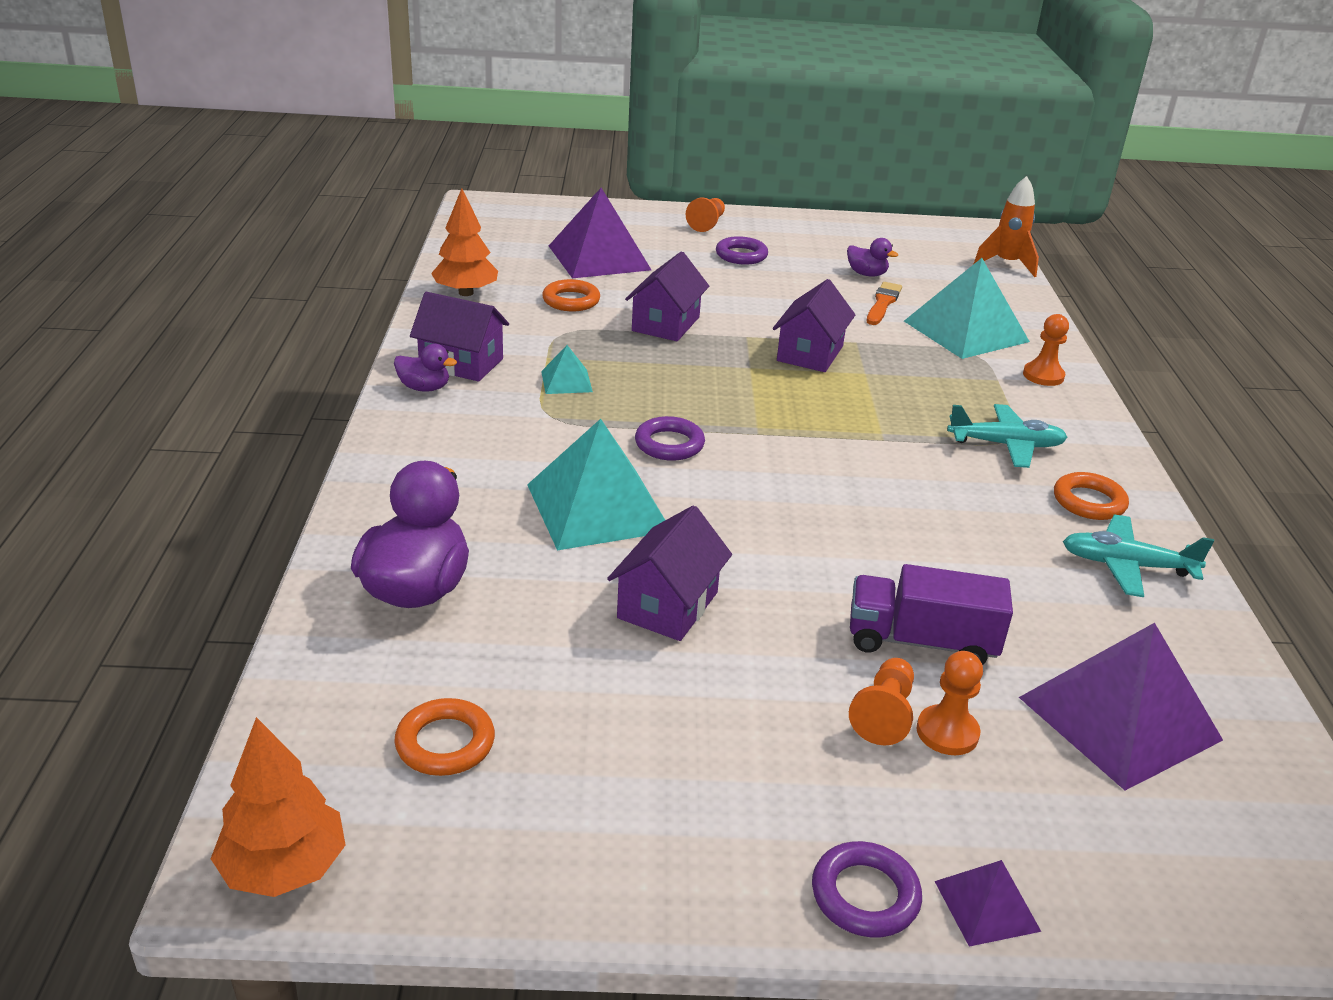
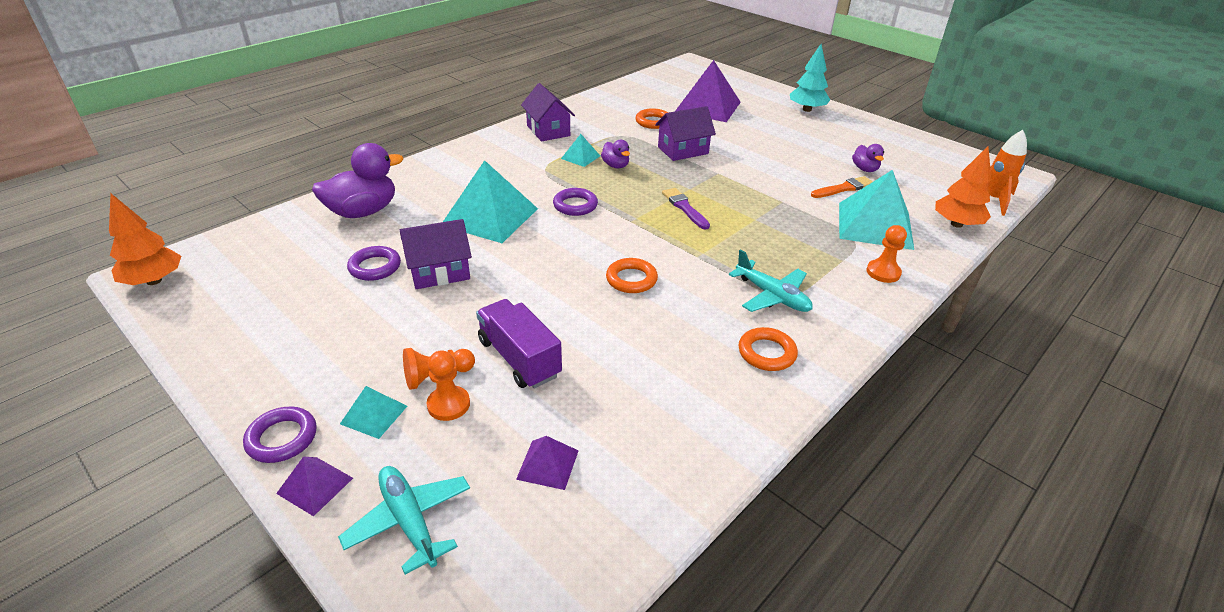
camera: 45 degrees right, 5 degrees up
purple duck [394,344,457,392] -> purple duck moved to [601,139,630,168]
orange ring [395,698,495,776] -> orange ring moved to [606,258,658,293]
orange tree [431,188,498,296] -> orange tree moved to [935,146,991,228]
orange pawn [686,197,725,232] -> turquoise tree [790,44,830,112]
purple ring [716,236,768,265] -> purple ring moved to [347,246,401,281]
purple house [773,279,855,372] -> none
purple pyramid [1019,623,1223,790] -> purple pyramid [516,436,579,490], size x0.47
turquoise plane [1063,515,1214,597] -> turquoise plane moved to [338,466,470,575]
none -> turquoise pyramid [340,386,407,439]
none -> purple brush [662,188,710,229]

